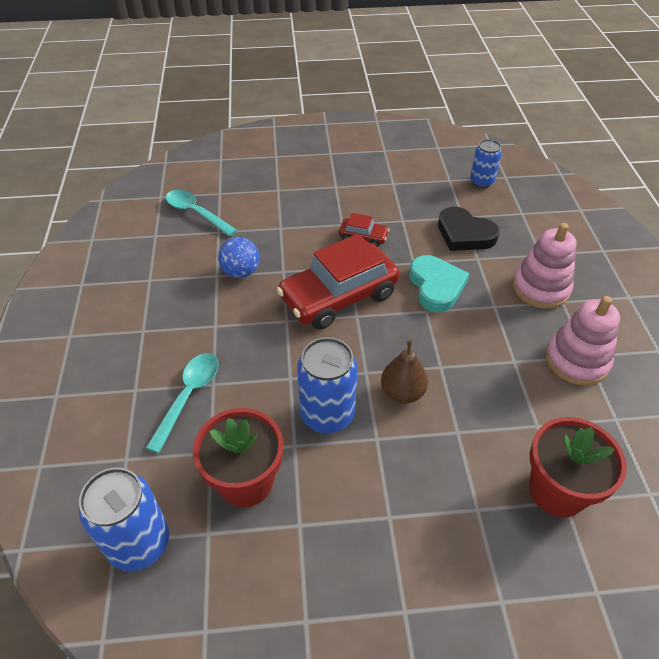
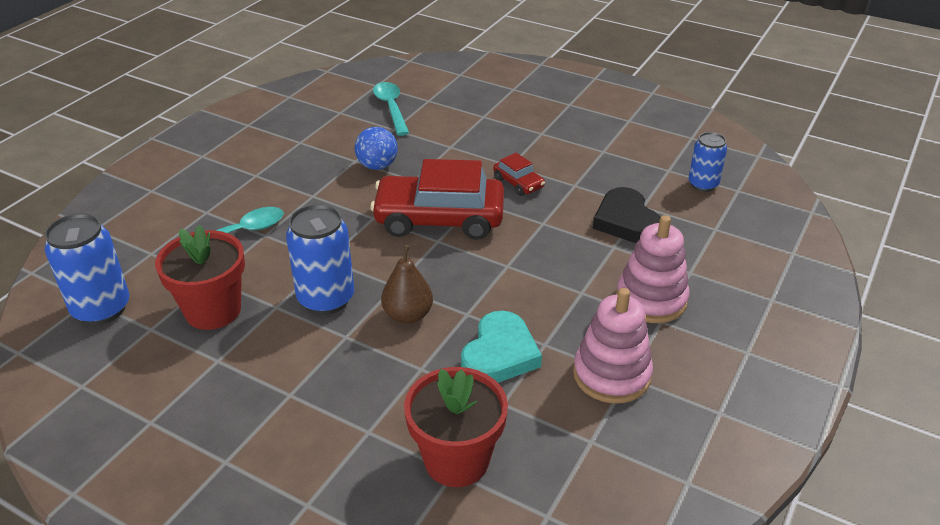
camera: 35 degrees right, 10 degrees down
turquoise heart [409,255,469,312] -> turquoise heart moved to [461,311,542,383]

